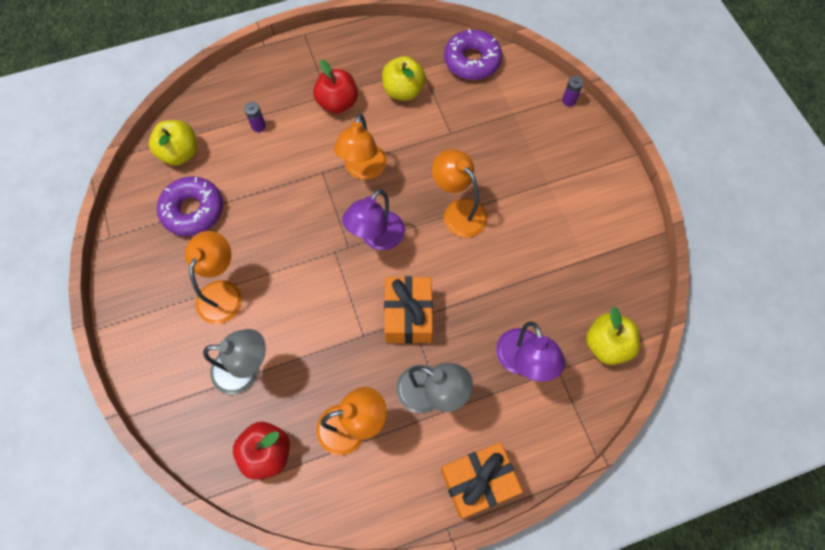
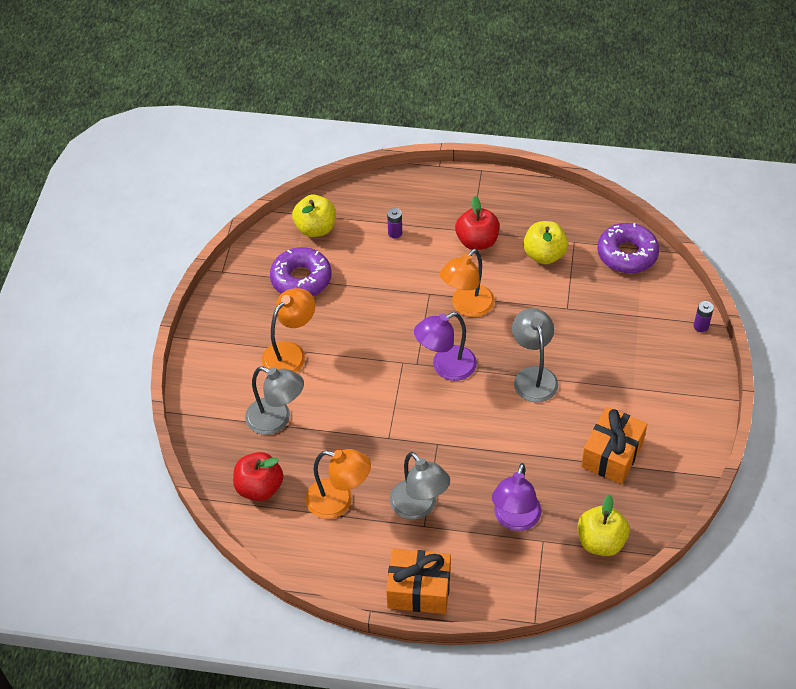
camera: 30 degrees right, 15 degrees down
orange gift [384,276,433,343] -> orange gift moved to [581,407,647,484]
orange lamp [432,149,488,237] -> grey lamp [512,308,559,403]

